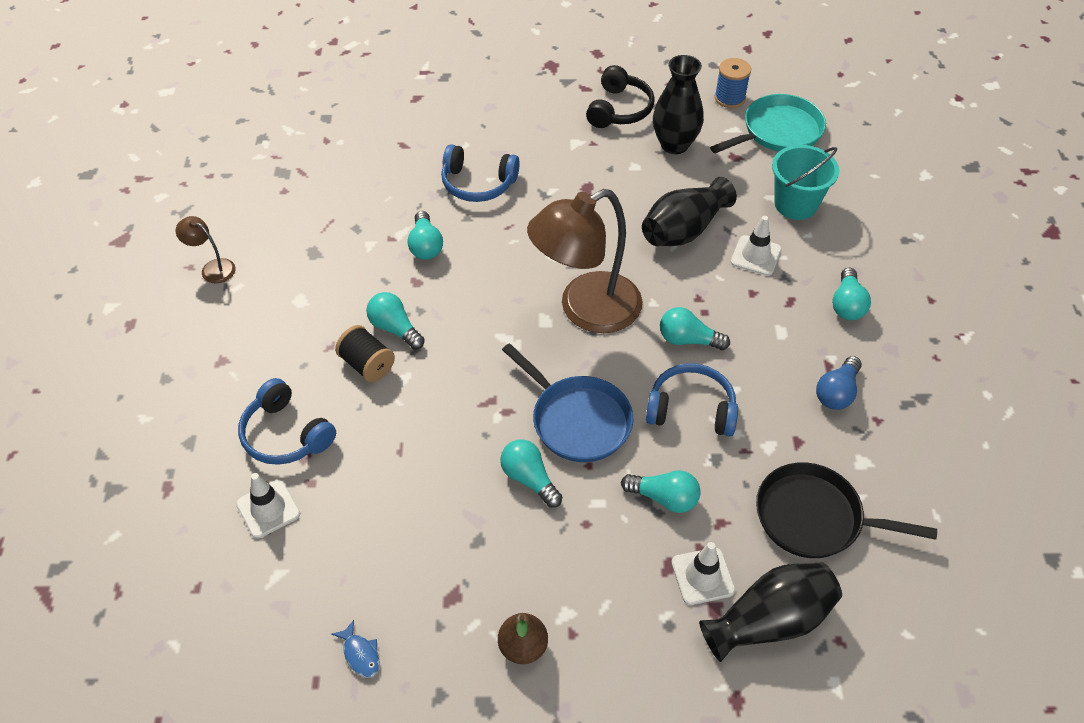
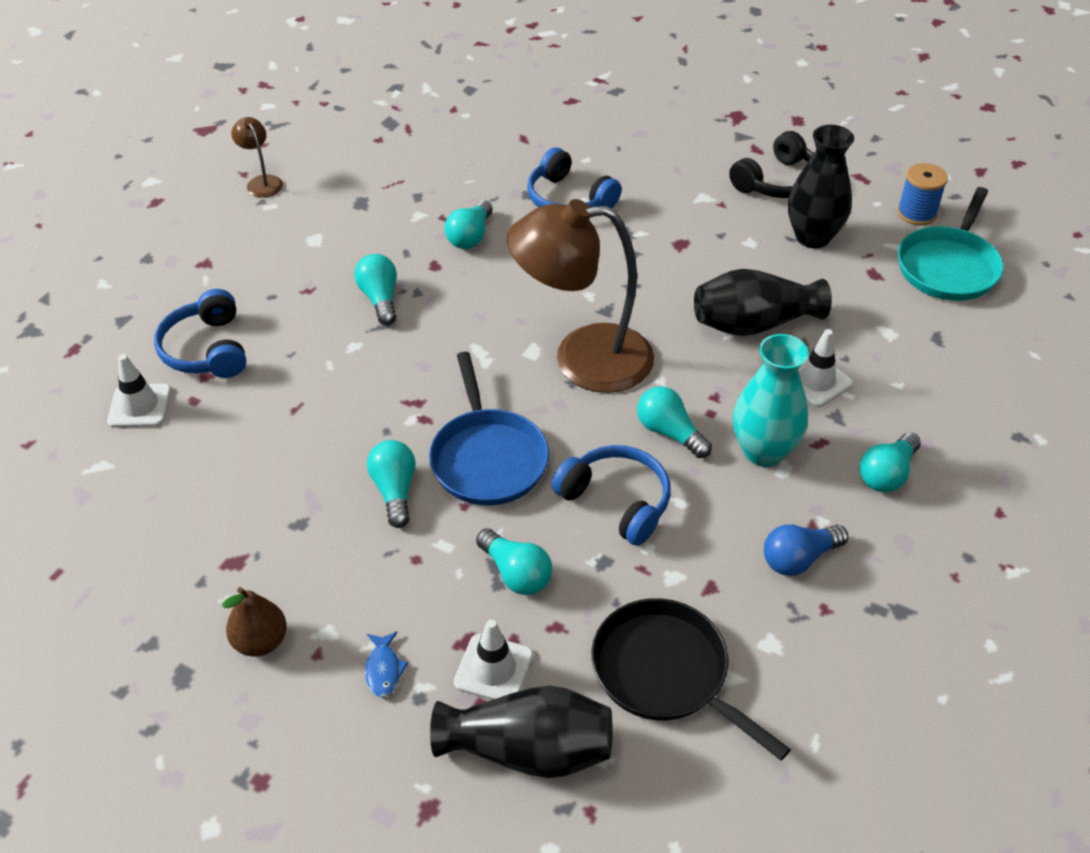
camera: 30 degrees right, 5 degrees down
blue fish [331,620,380,678] -> blue fish moved to [365,631,408,698]
black spool [335,325,395,382] -> none
turquoise pan [710,94,826,153] -> turquoise pan turned 120 degrees clockwise [898,187,1004,301]
turquoise bucket [772,145,839,220] -> none
none -> turquoise vase [733,334,809,467]

